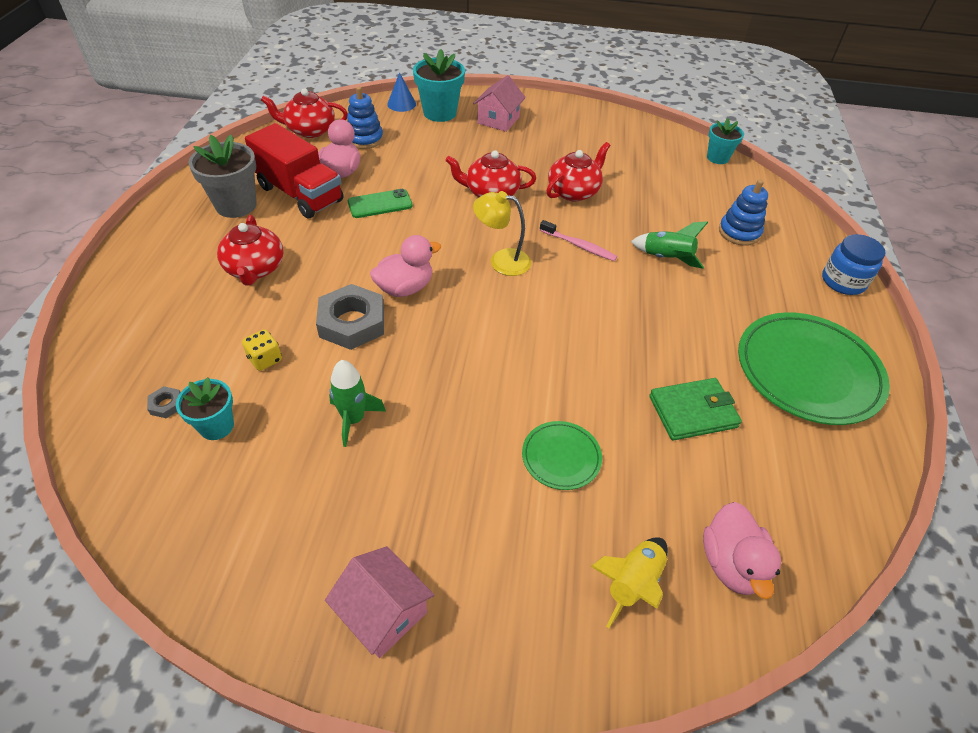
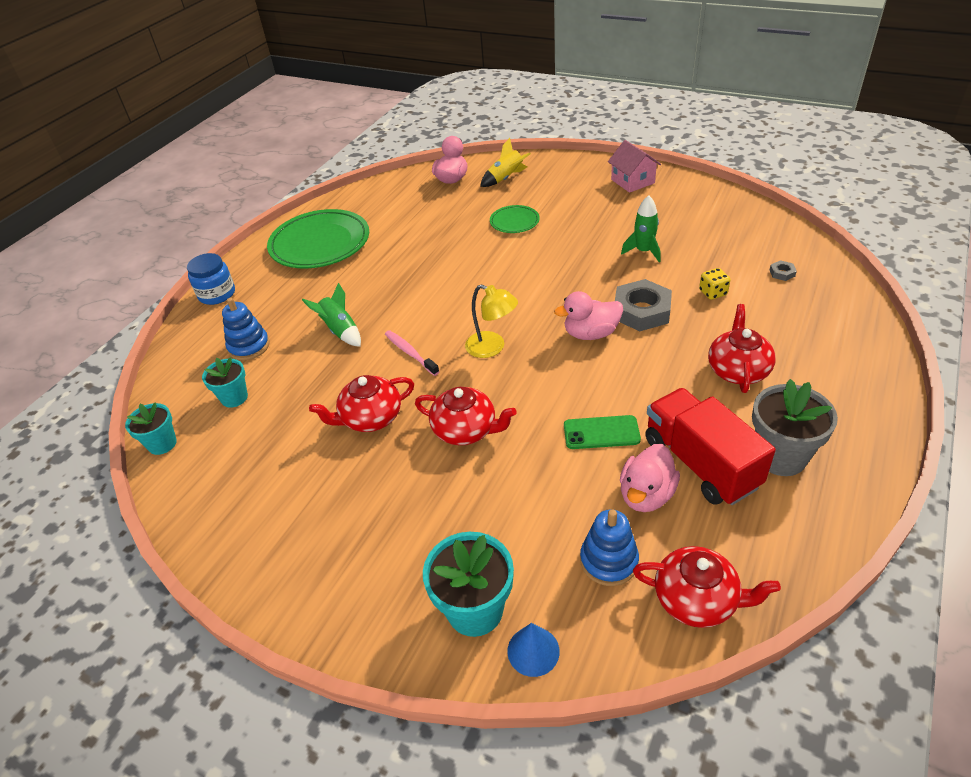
camera: 155 degrees left, 5 degrees down
turquoise flower pot [176,377,234,440] -> turquoise flower pot moved to [202,357,248,408]
pink house [473,75,526,132] -> none
green wallet [649,378,742,441] -> none

